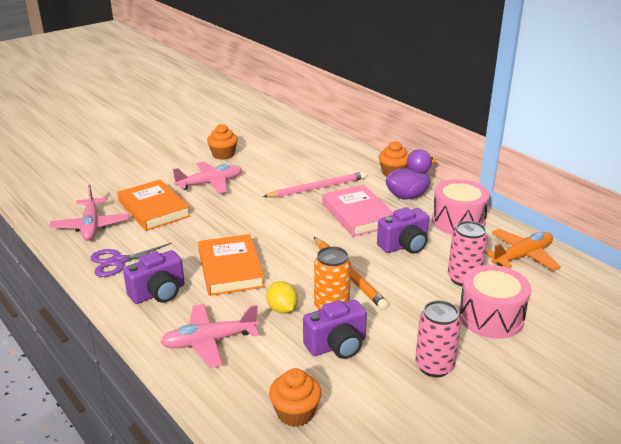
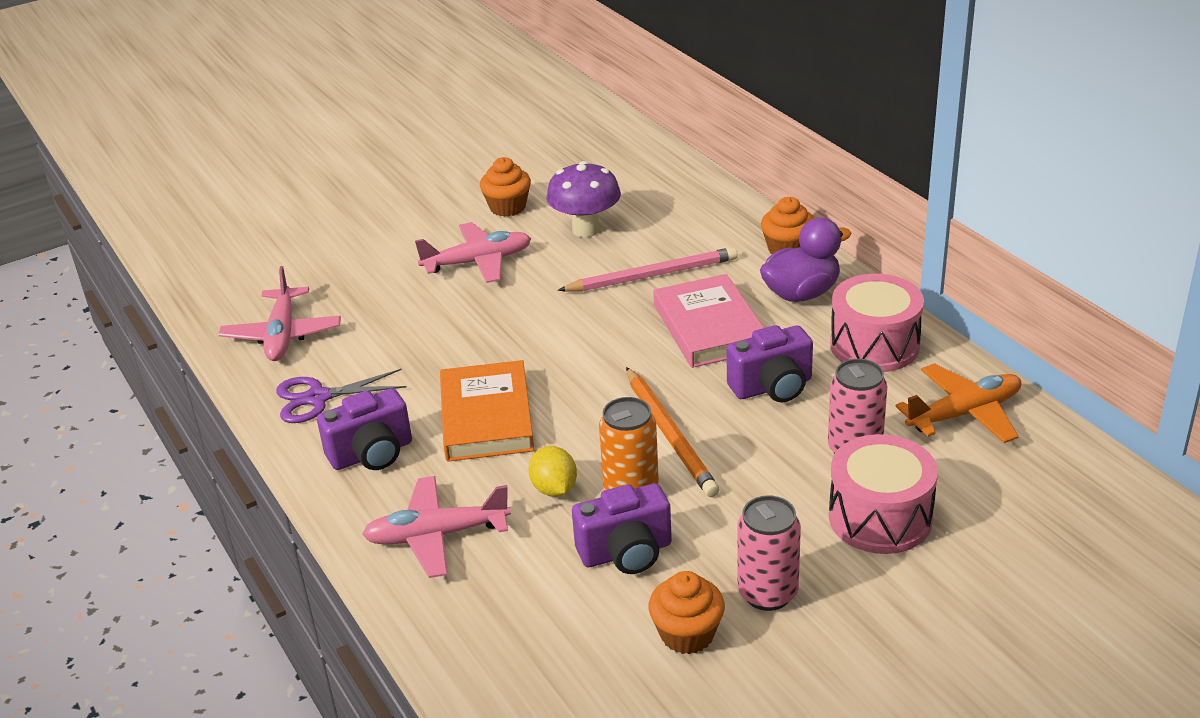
camera: 10 degrees right, 5 degrees up
orange book [117,179,191,231] -> none
orange cupcake [269,368,322,427] -> orange cupcake moved to [648,571,725,654]
none -> purple mushroom [546,161,621,237]

